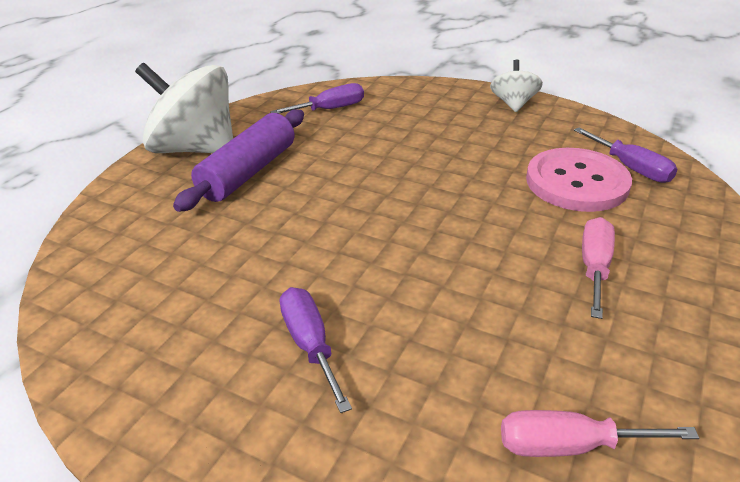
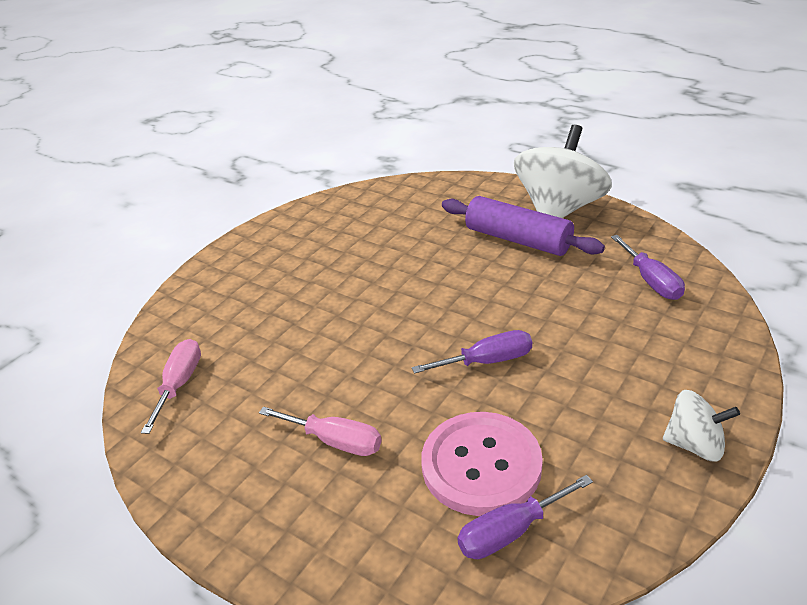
camera: 100 degrees right, 0 degrees up
purple screwdriver [280,287,352,413] -> purple screwdriver moved to [412,330,532,374]

